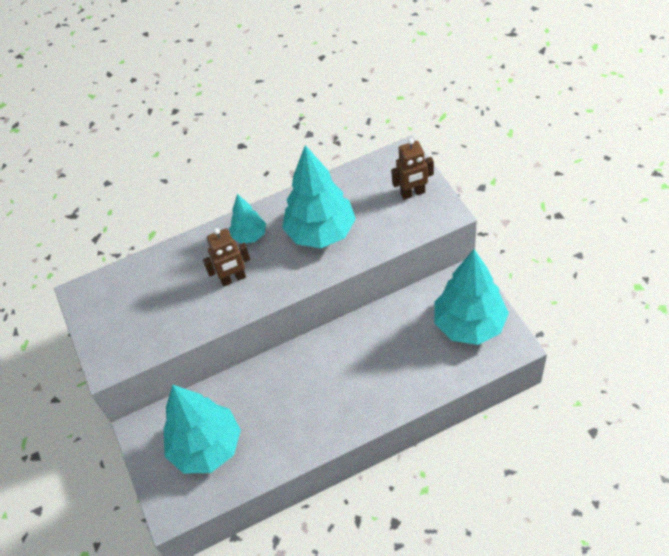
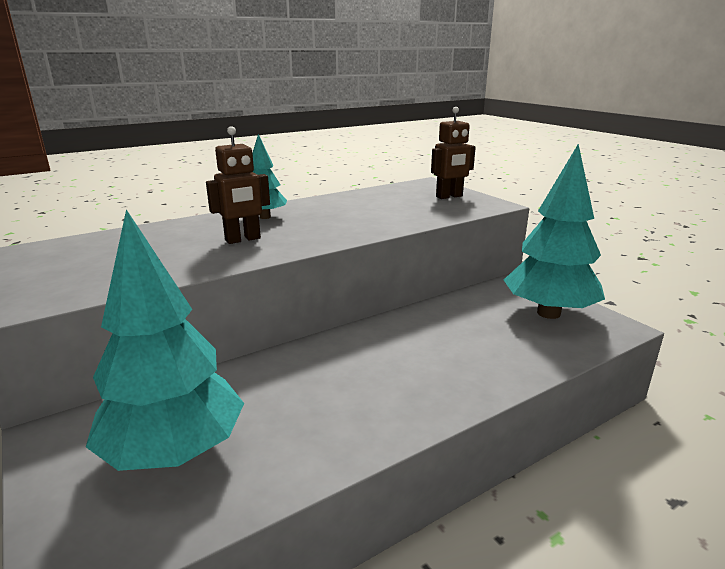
camera: 15 degrees left, 30 degrees down
turquoise tree [282,145,356,248] -> none

